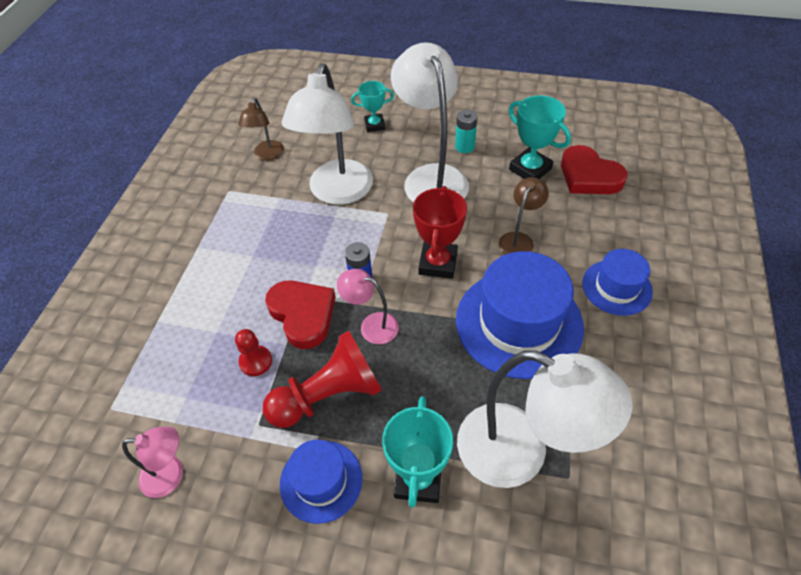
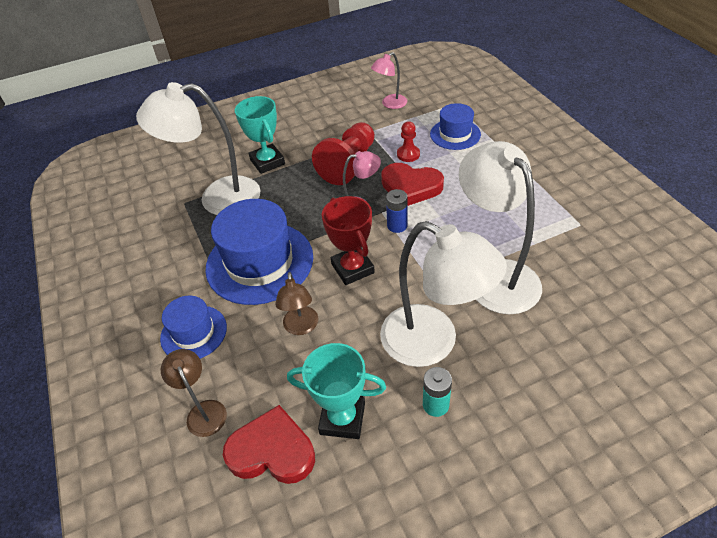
camera: 145 degrees right, 5 degrees down
brown lamp [238,98,284,161] -> brown lamp moved to [161,349,227,437]
blue hat [280,440,363,524] -> blue hat moved to [430,103,481,150]
turquoise trophy [351,81,394,132] -> none

